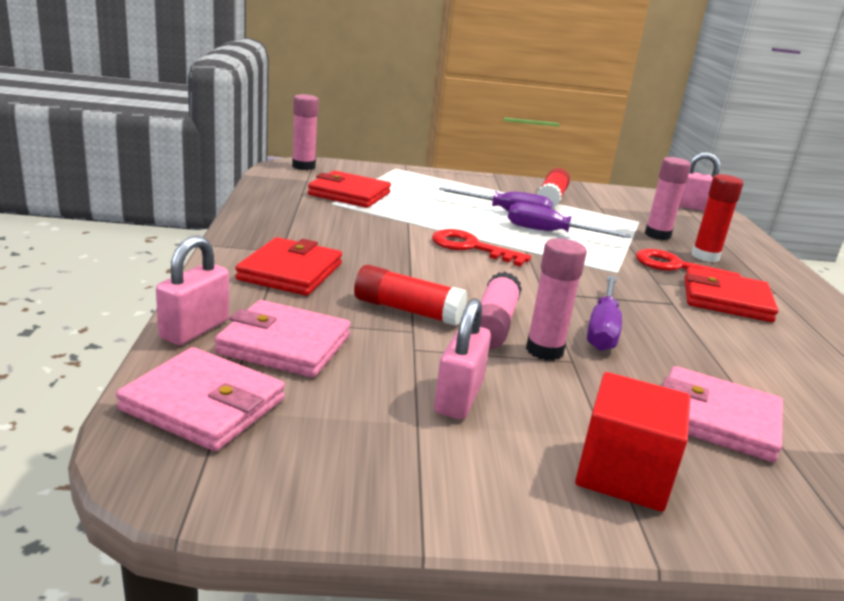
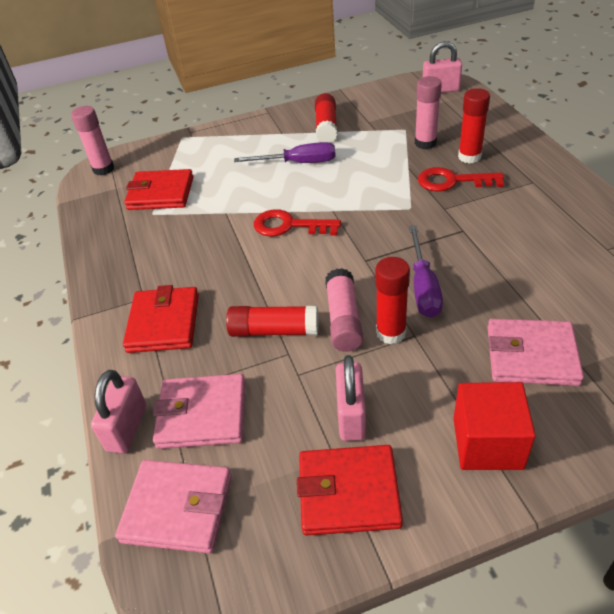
camera: 10 degrees left, 20 degrees up
purple screwdriver [508,203,632,238] -> none
pink glue stick [526,238,587,360] -> red glue stick [375,257,410,344]
red wallet [684,267,778,322] -> red wallet moved to [297,445,403,536]

